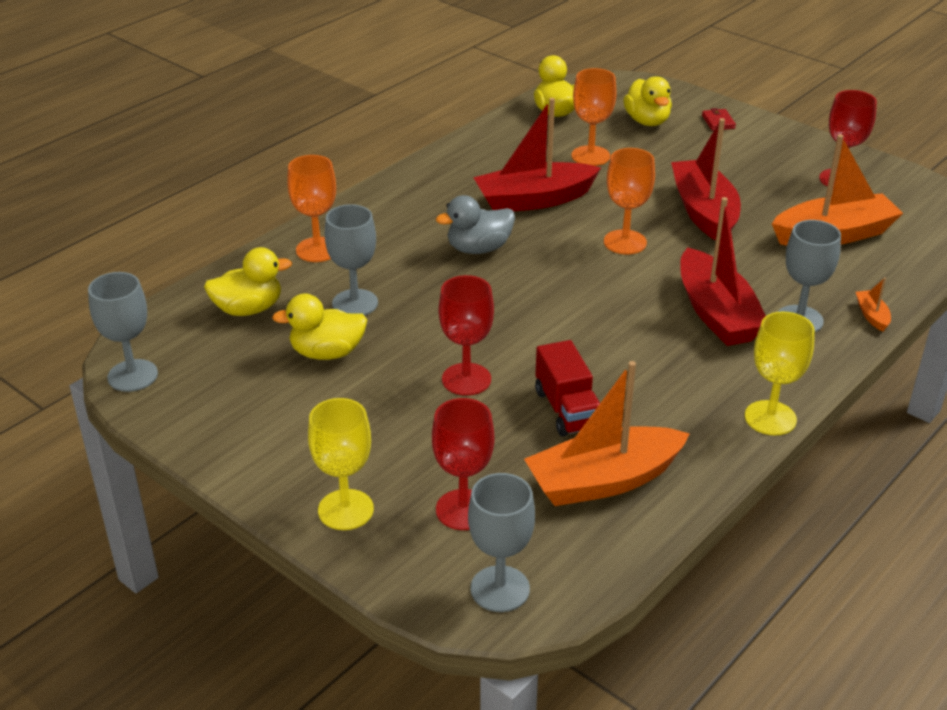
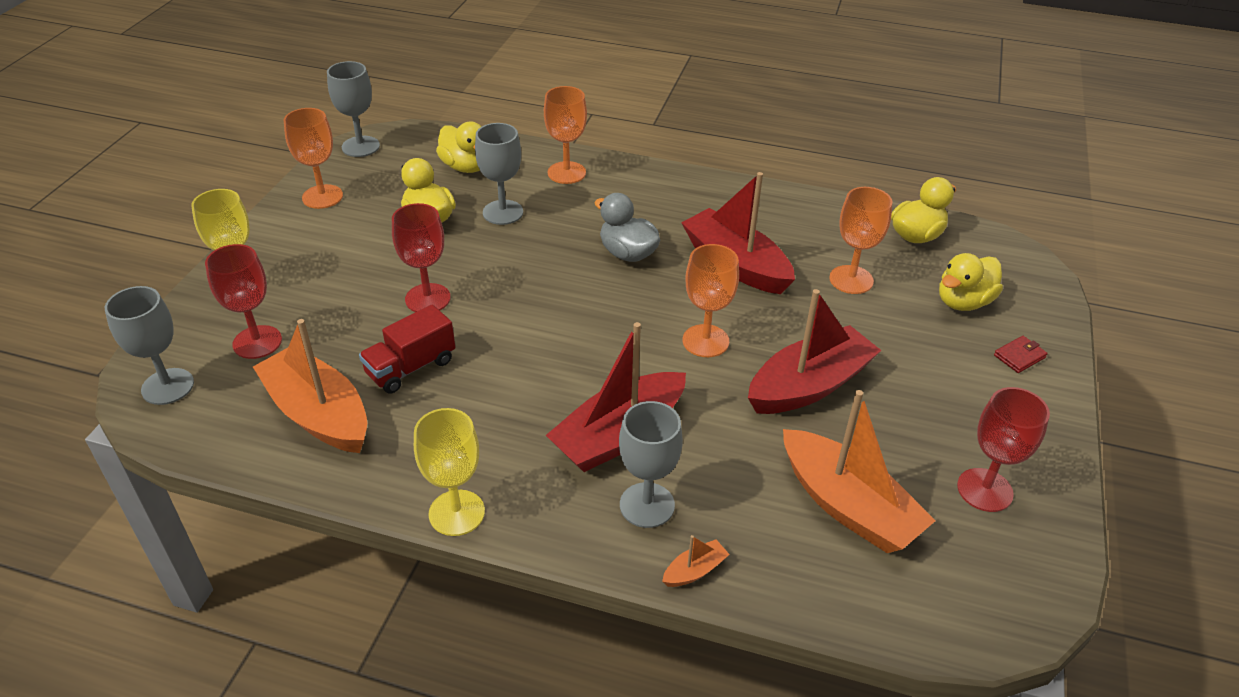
camera: 65 degrees right, 5 degrees up
none -> orange goblet [284,108,343,209]

